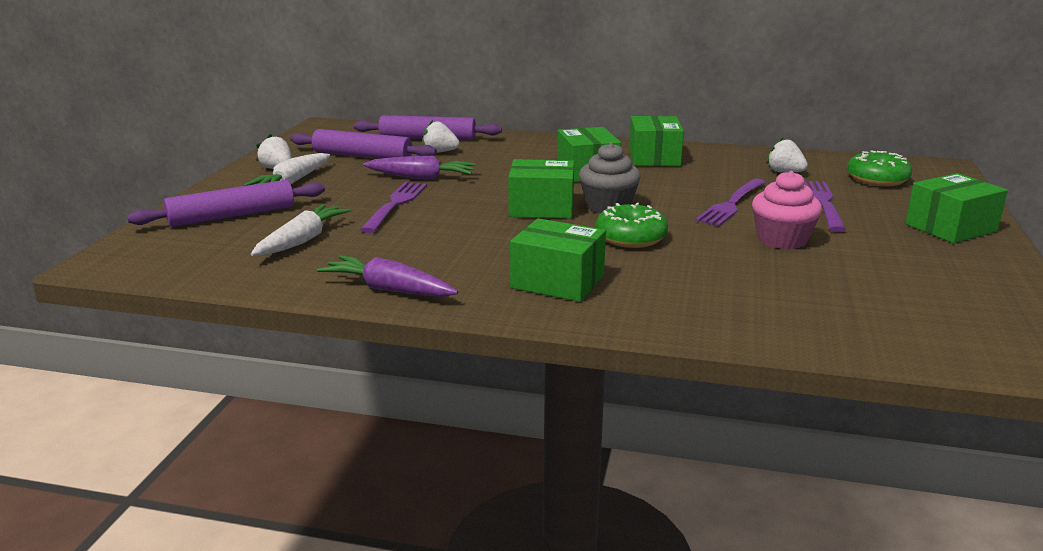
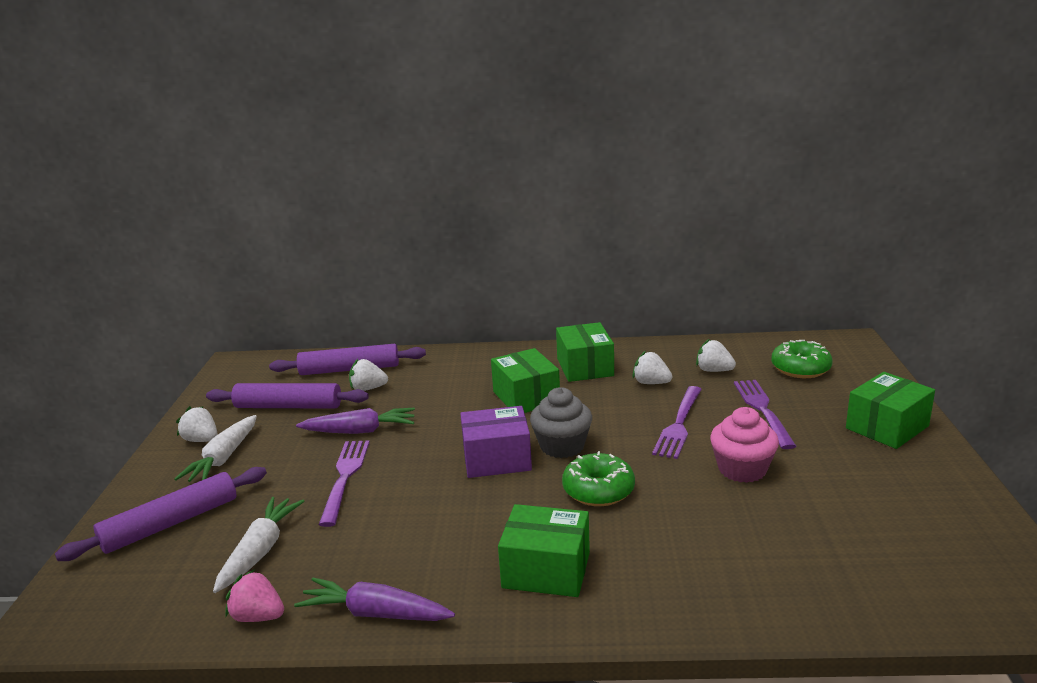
camera: 10 degrees left, 0 degrees up
green box [508,159,574,219] -> purple box [460,406,532,478]
none -> pink strawberry [225,569,284,622]
none -> white strawberry [633,351,672,384]

